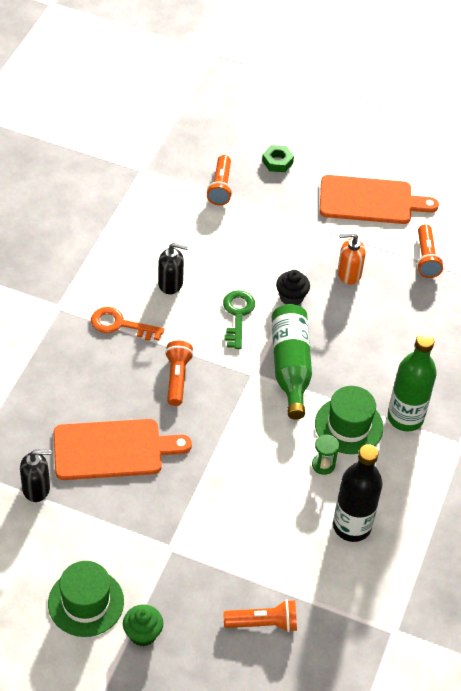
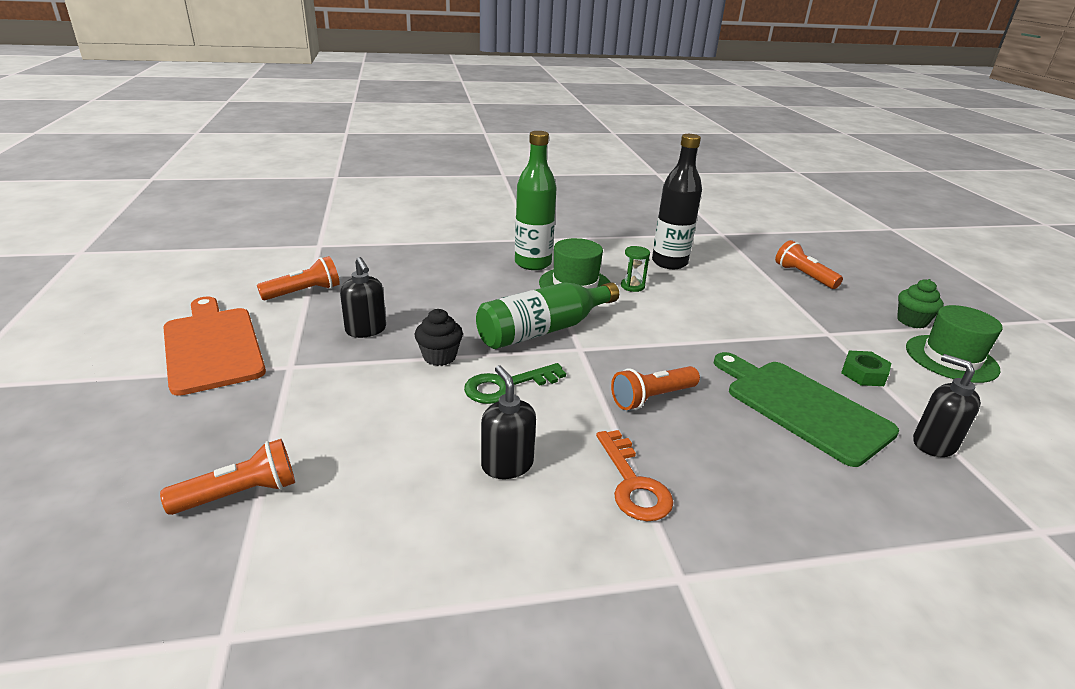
camera: 120 degrees left, 20 degrees down
orange cutting board [53,419,192,480] -> green cutting board [714,352,899,467]
green nut [262,145,294,172] -> green nut moved to [841,351,891,386]
orange soap dispenser [337,233,366,285] -> black soap dispenser [340,257,386,338]

